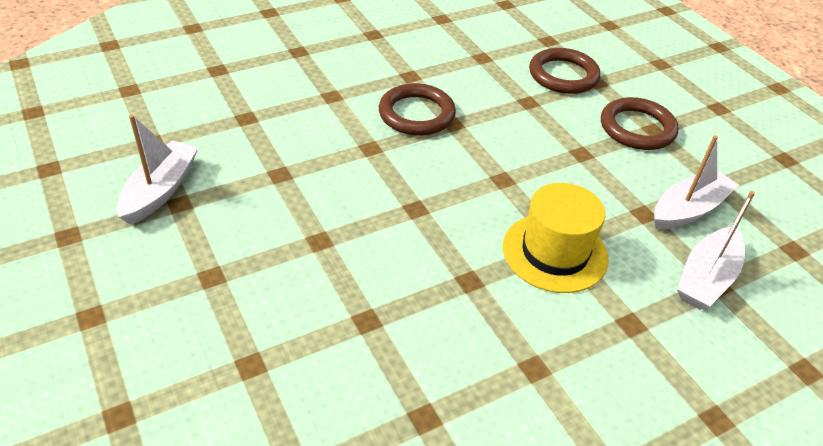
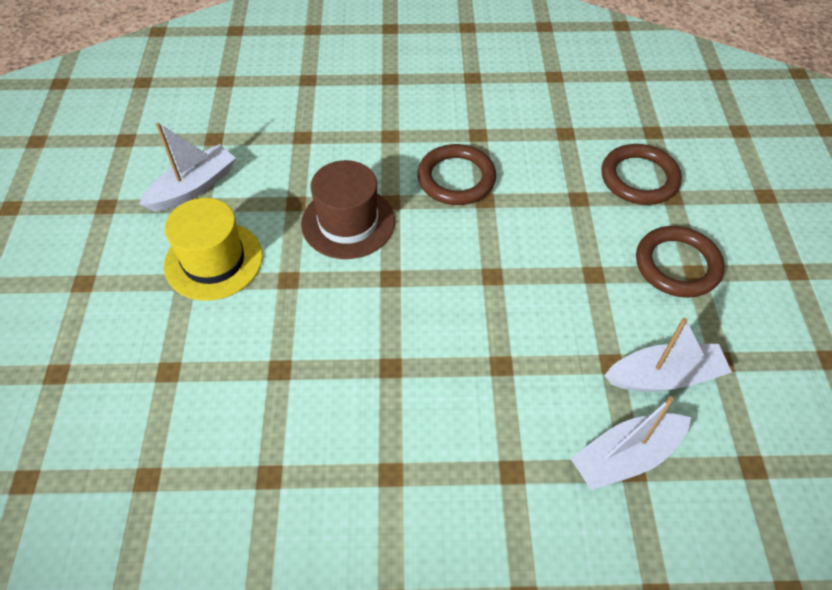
camera: 30 degrees right, 10 degrees up
yellow hat [503,183,609,293] -> yellow hat moved to [164,198,263,301]
none -> brown hat [301,160,395,259]

